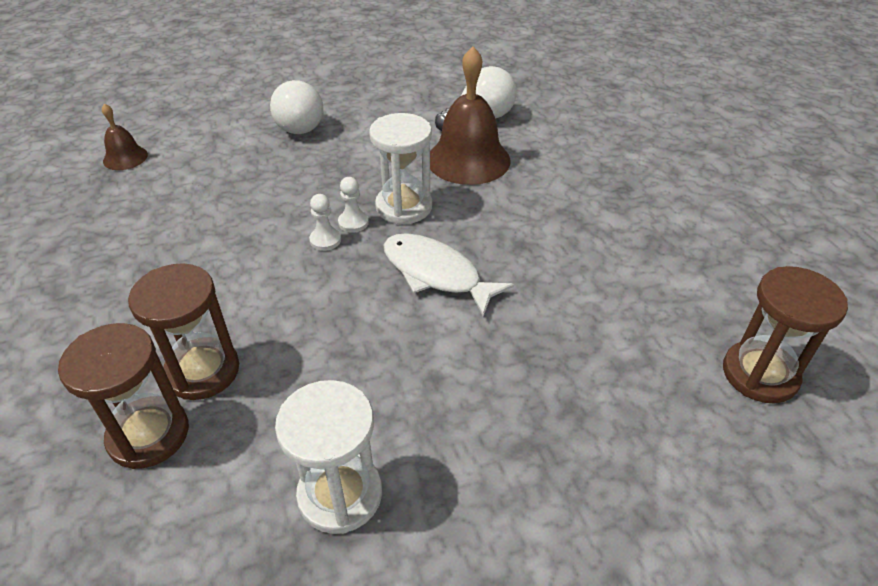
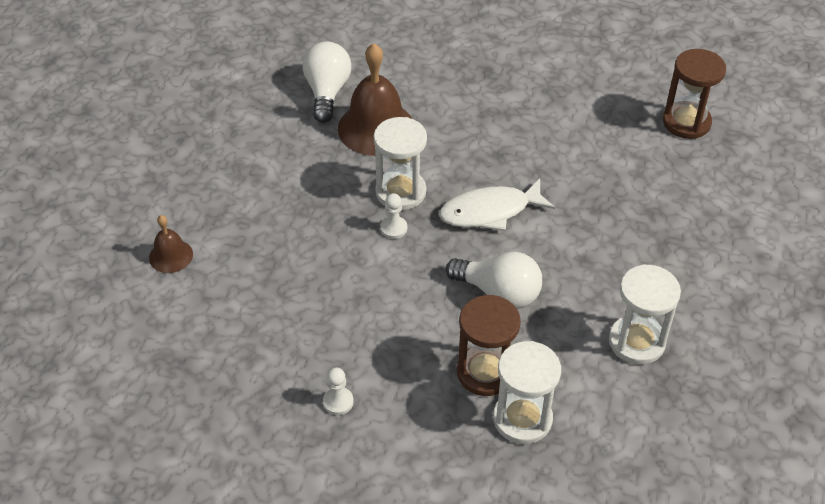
camera: 55 degrees left, 5 degrees up
brown hourglass [58,323,189,469] -> white hourglass [493,341,561,444]
brown bell [102,103,148,170] -> brown bell moved to [149,215,193,273]
white light bulb [270,80,323,134] -> white light bulb moved to [446,252,542,309]
white pawn [309,194,341,251] -> white pawn moved to [323,368,354,415]

